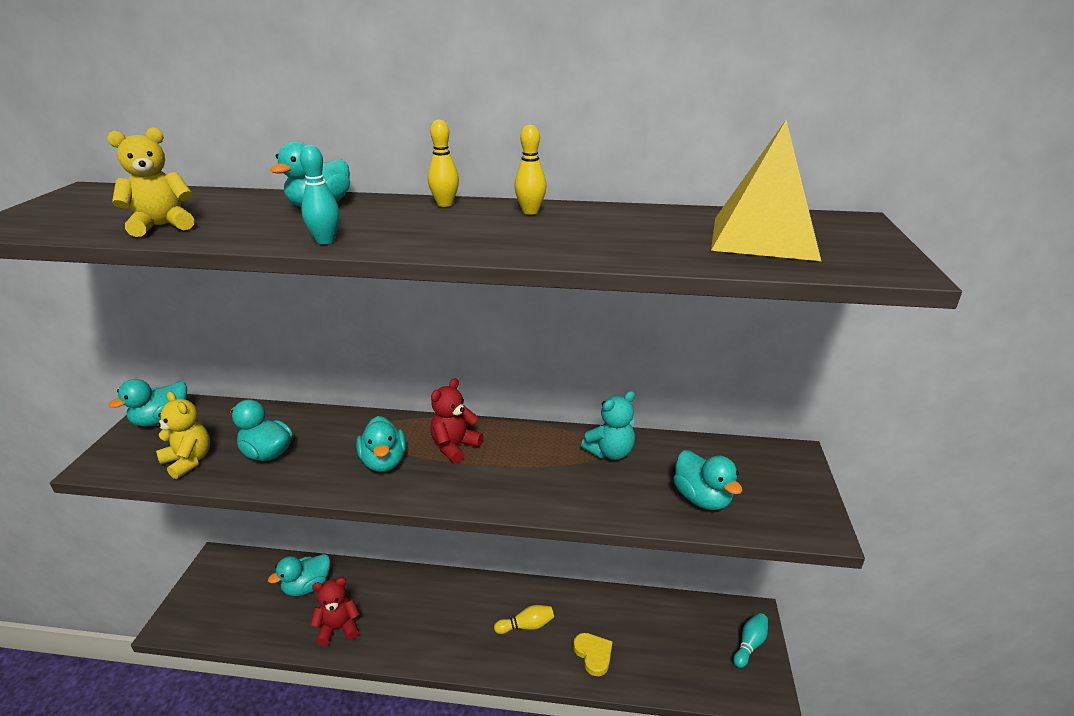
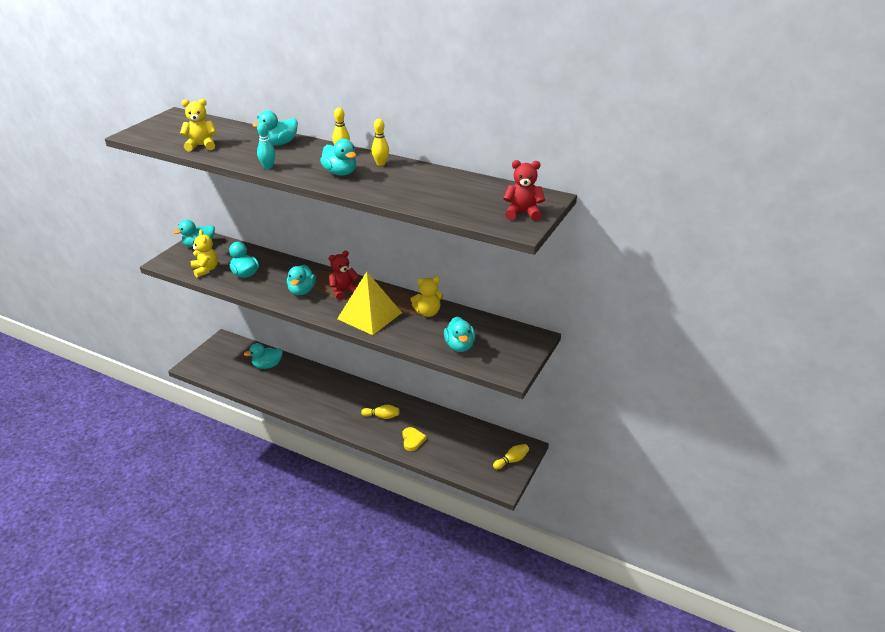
camera: 20 degrees right, 5 degrees up
red teddy bear [311,578,360,646] -> red teddy bear moved to [503,160,545,221]
turquoise teddy bear [581,391,635,460] -> yellow teddy bear [411,276,443,317]
yellow pyramid [711,120,821,261] -> yellow pyramid moved to [337,272,402,335]
turquoise bowling pin [733,613,768,668] -> yellow bowling pin [493,444,529,469]
none -> turquoise duck [320,139,356,176]

